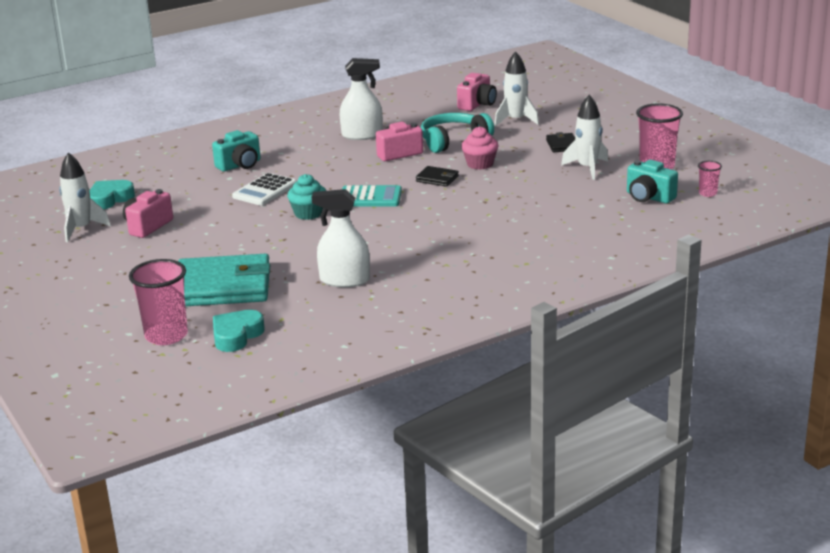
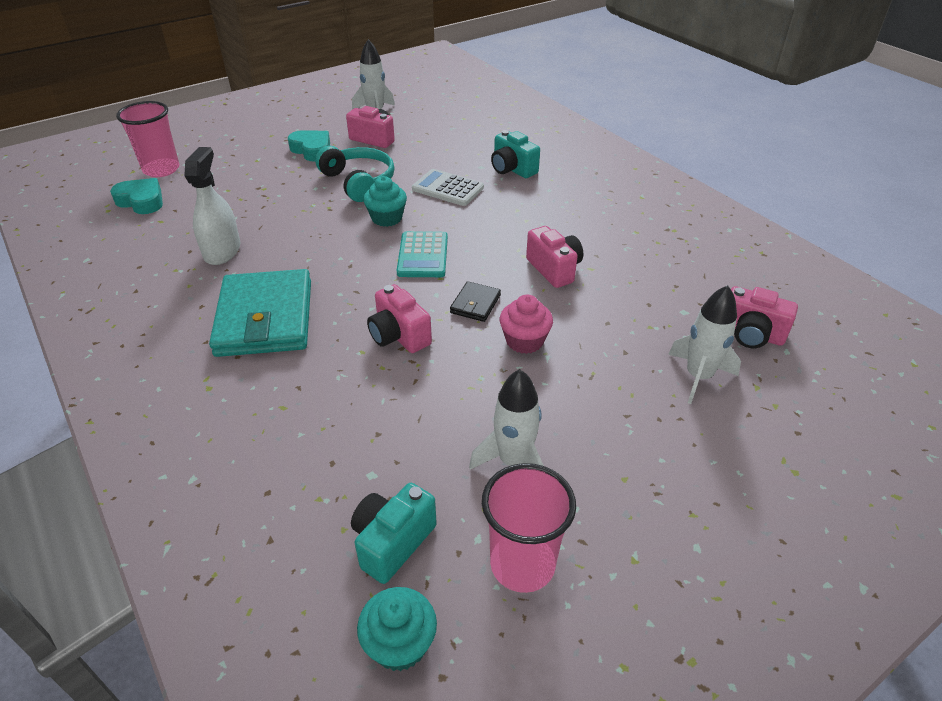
camera: 85 degrees right, 15 degrees up
turquoise heart [89,180,135,209] -> turquoise heart moved to [288,130,330,161]
turquoise wallet [178,254,270,306] -> turquoise wallet moved to [209,269,311,357]
white spray bottle [340,58,383,140] -> none
turquoise headphones [421,113,494,153] -> turquoise headphones moved to [315,146,395,202]
black wallet [546,132,575,153] -> none
pink cup [698,161,722,197] -> turquoise cupcake [357,587,437,671]
none -> pink camera [367,284,432,353]

